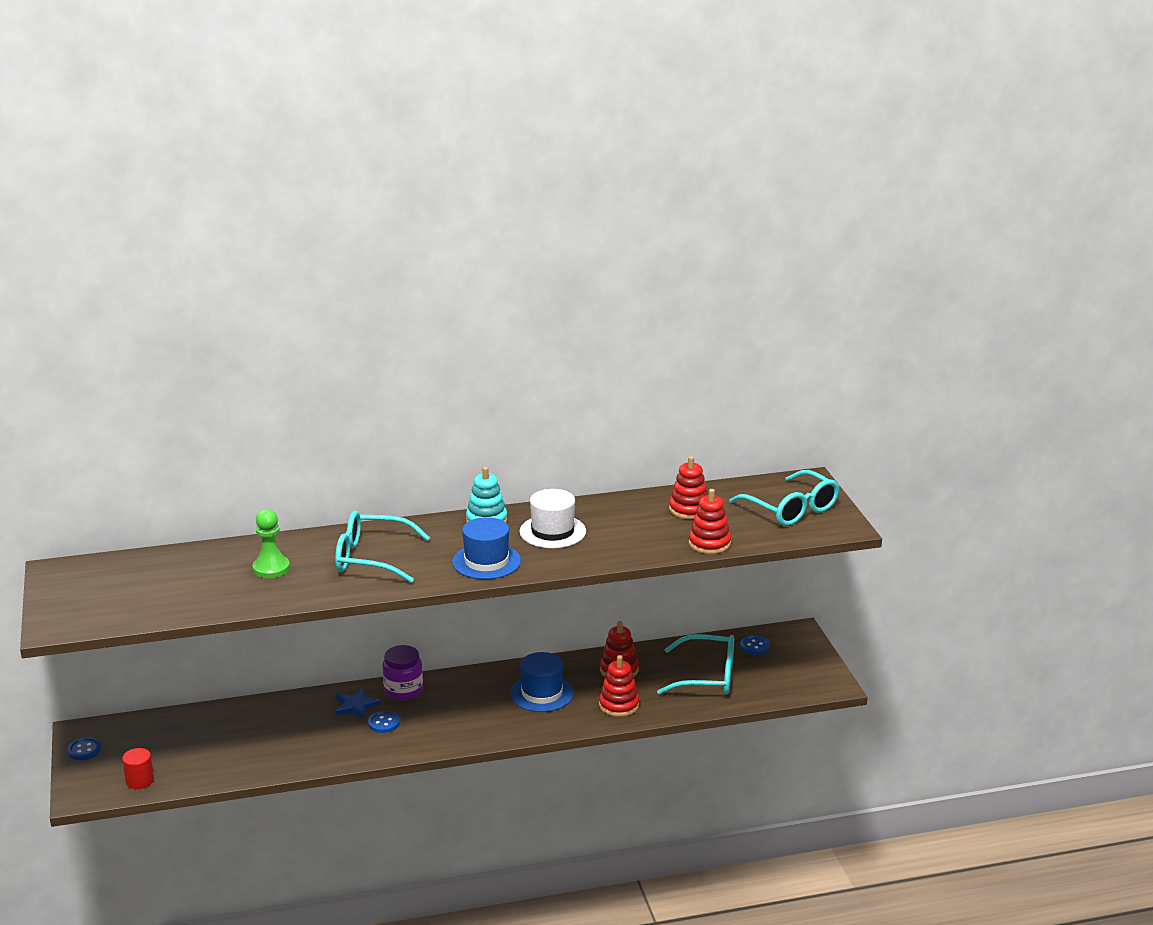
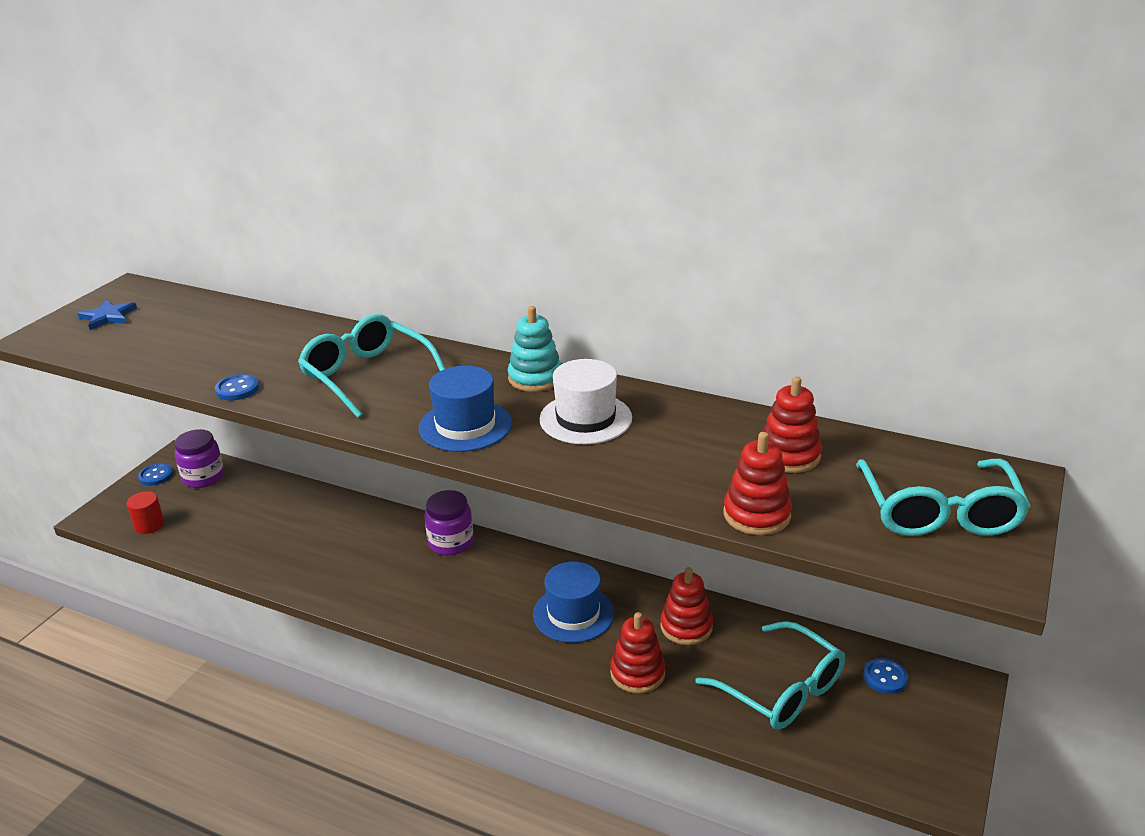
camera: 40 degrees right, 5 degrees up
green pawn [252,509,290,578] -> none
blue star [336,688,381,719] -> blue star moved to [77,300,137,330]
blue button [368,711,400,733] -> blue button moved to [215,374,259,400]
none -> purple jar [174,429,224,488]

